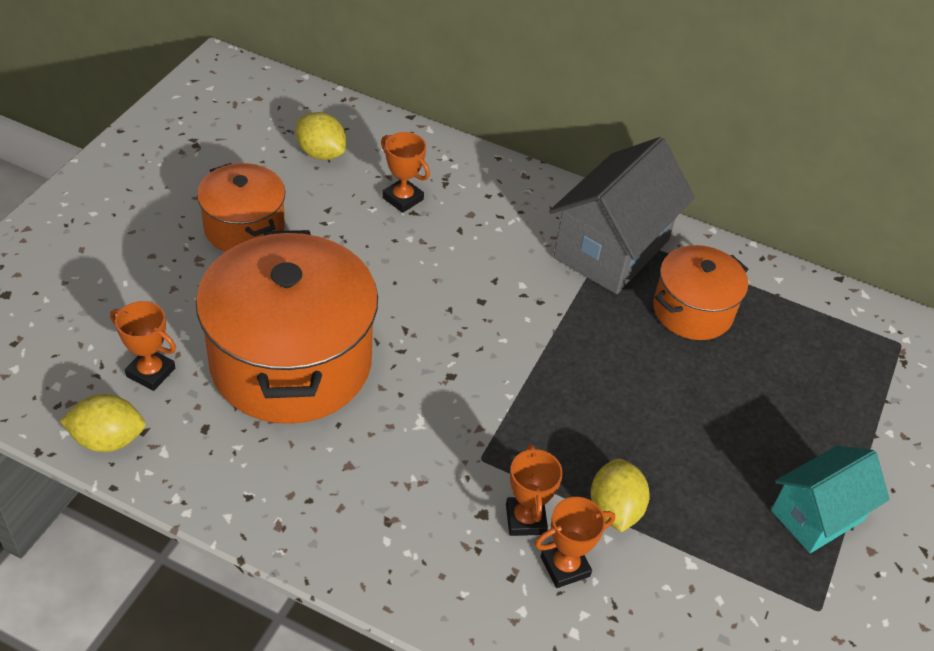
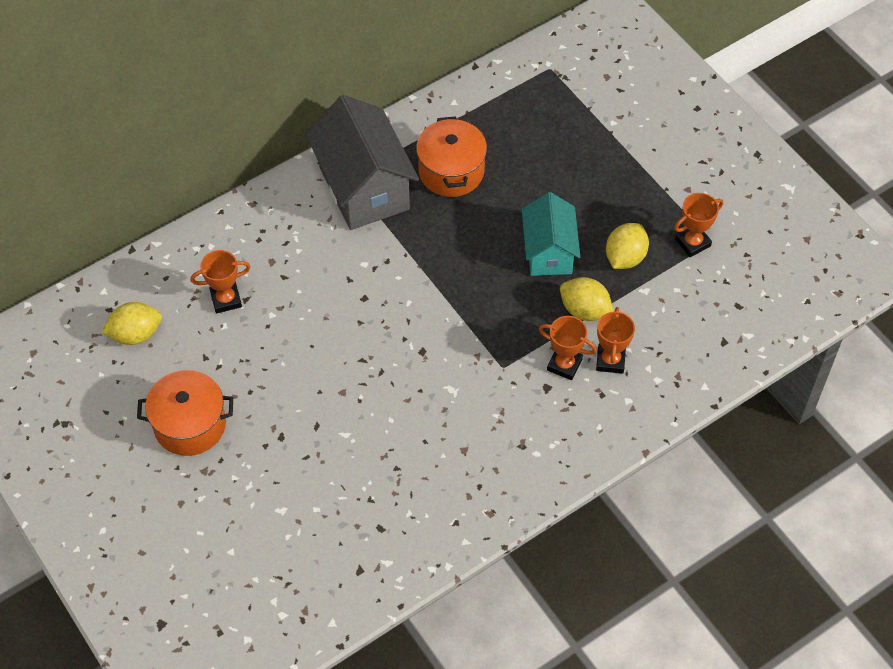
camera: 55 degrees left, 10 degrees up
yellow lemon [60,394,145,452] -> yellow lemon moved to [606,223,649,269]
orange trophy [110,301,176,391] -> orange trophy moved to [674,193,723,257]
orange pot [196,230,378,424] -> none
turquoise house [771,446,890,553] -> turquoise house moved to [522,192,580,276]

